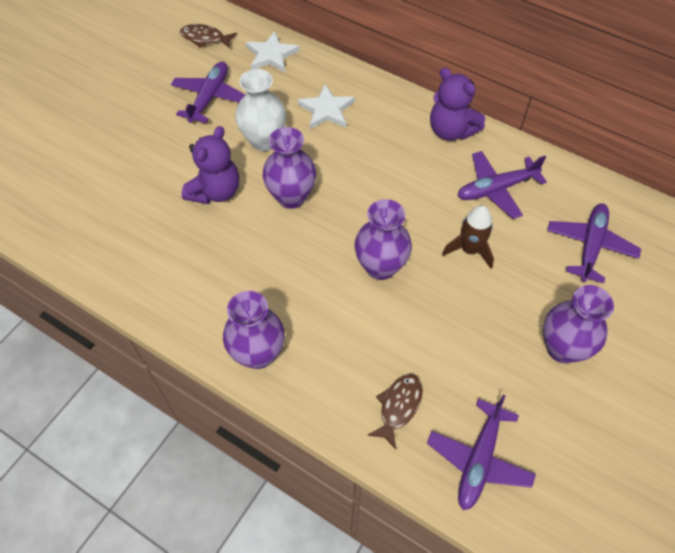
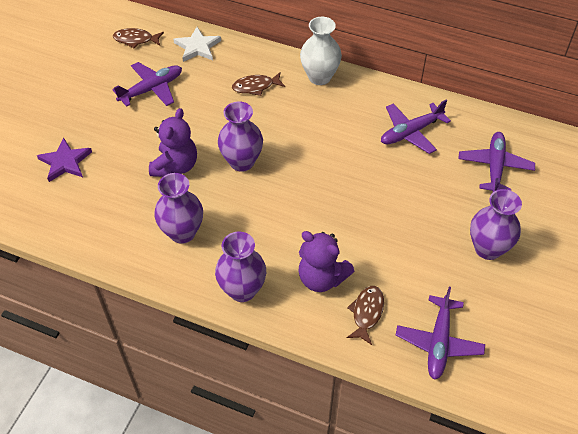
camera: 10 degrees left, 5 degrees down
purple plane [171,62,245,123] -> purple plane turned 45 degrees clockwise [112,62,182,107]
white vase [235,69,286,151] -> white vase moved to [300,17,342,85]
white star [297,84,355,129] -> brown fish [232,72,285,96]
purple vase [354,199,412,280] -> purple vase moved to [154,173,203,244]
purple teddy bear [430,68,485,140] -> purple teddy bear moved to [299,231,355,292]
brown rocket [442,205,494,269] -> none
none -> purple star [37,137,92,182]

